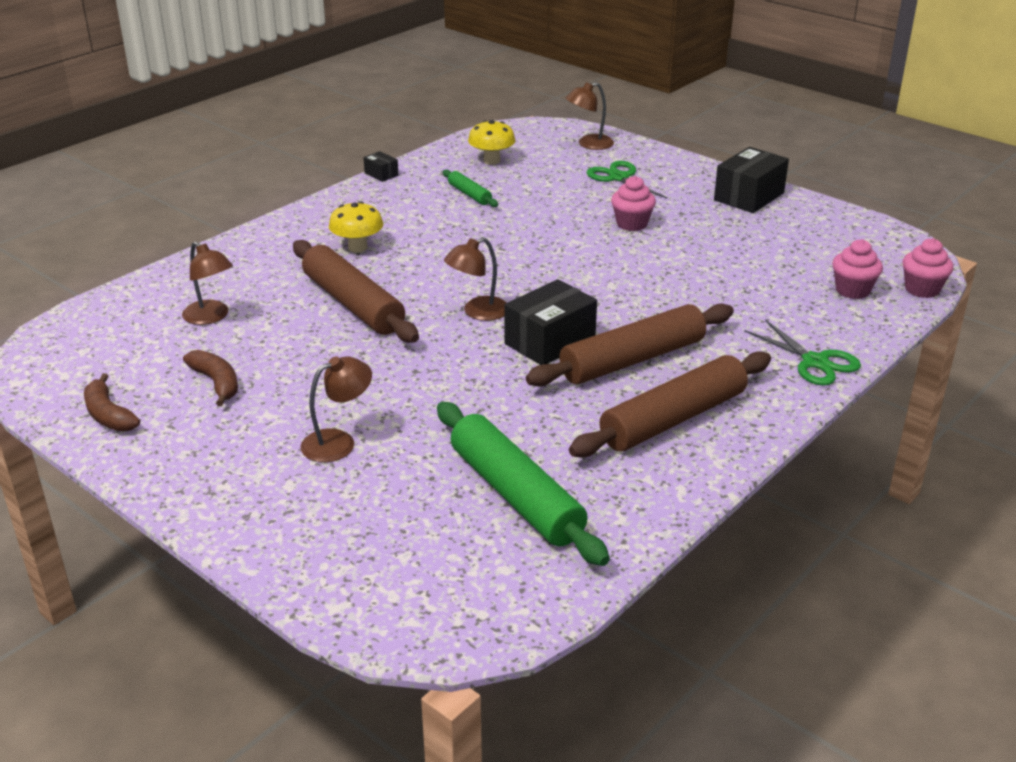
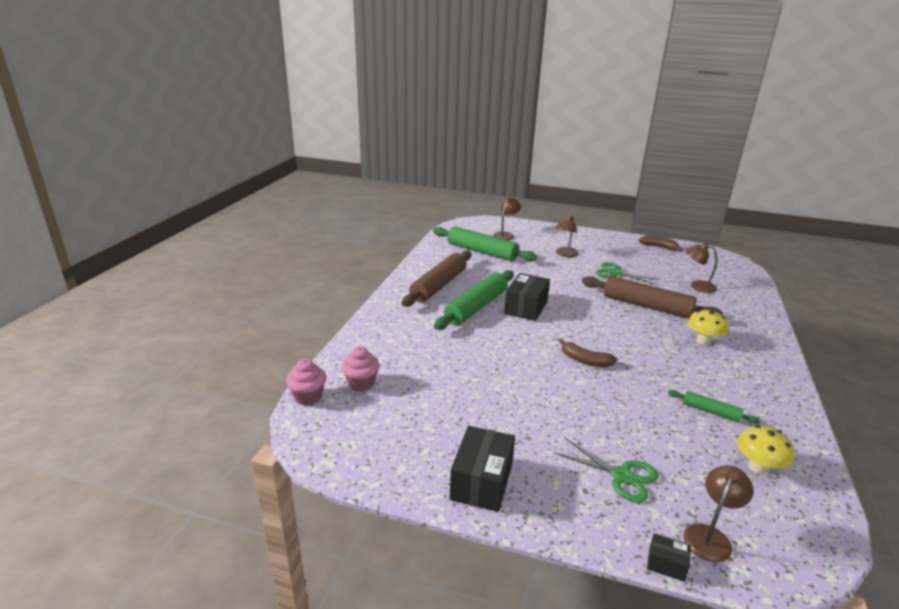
camera: 155 degrees right, 5 degrees down
brown banana [183,350,238,406] -> brown banana moved to [559,339,617,367]
black box [364,151,398,182] -> black box moved to [647,533,691,582]
brown lamp [444,237,506,321] -> brown lamp moved to [493,197,521,240]
brown rolling pin [526,303,734,387] -> green rolling pin [434,270,514,330]
pink cupcake [611,176,656,231] -> none
green scissors [744,319,861,386] -> green scissors moved to [596,262,660,285]

